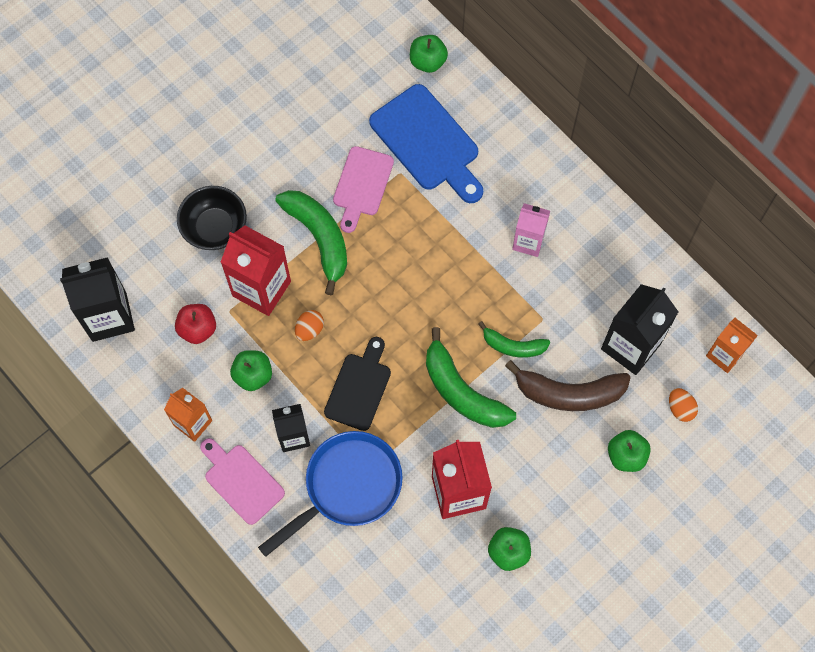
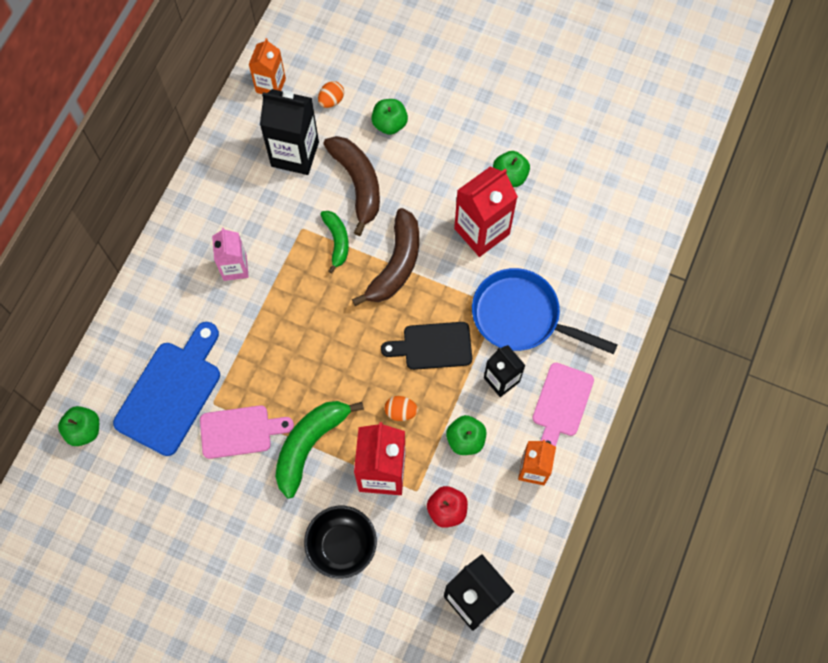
camera: 115 degrees left, 0 degrees up
green banana [426,327,516,428] -> brown banana [352,208,419,306]

